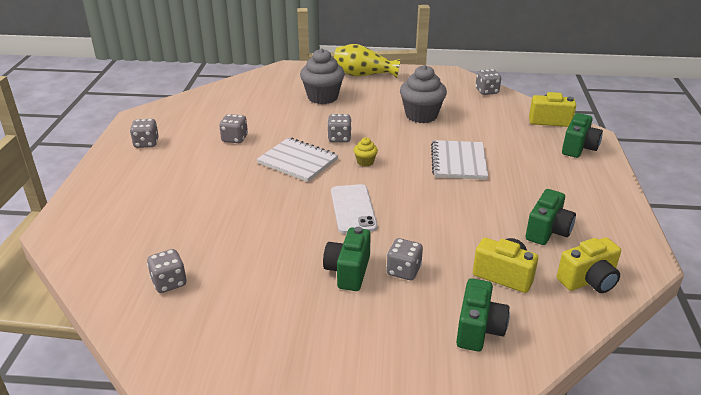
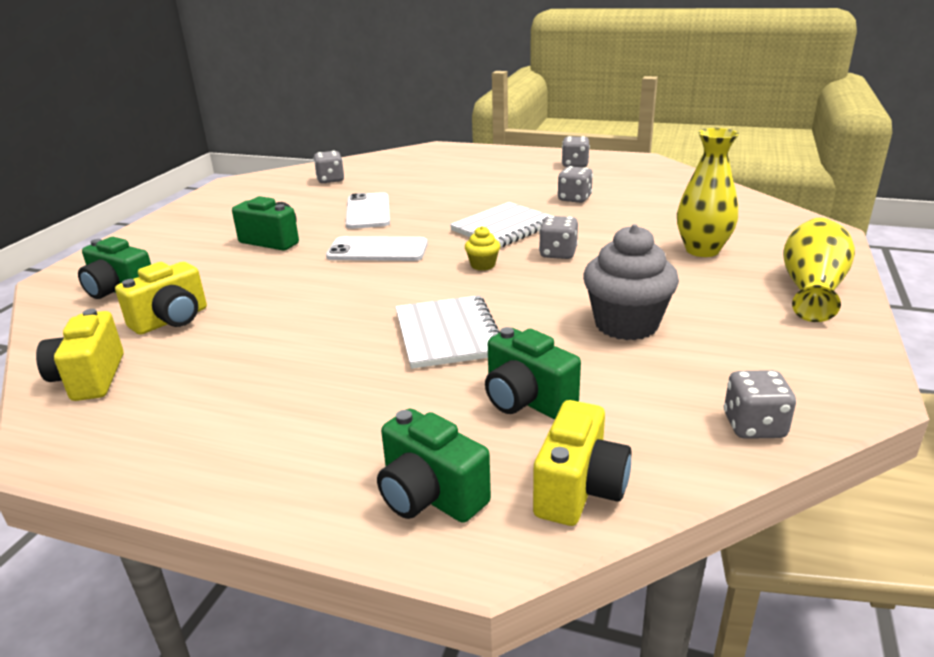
camera: 105 degrees right, 5 degrees down
grey cupcake [300,48,345,104] -> yellow vase [677,128,739,257]
grey dice [386,238,423,280] -> none
white notebook [431,140,488,179] -> white notebook turned 60 degrees clockwise [396,295,500,369]
green camera [526,189,576,245] -> green camera moved to [485,327,581,419]
none -> white phone [346,192,390,229]

